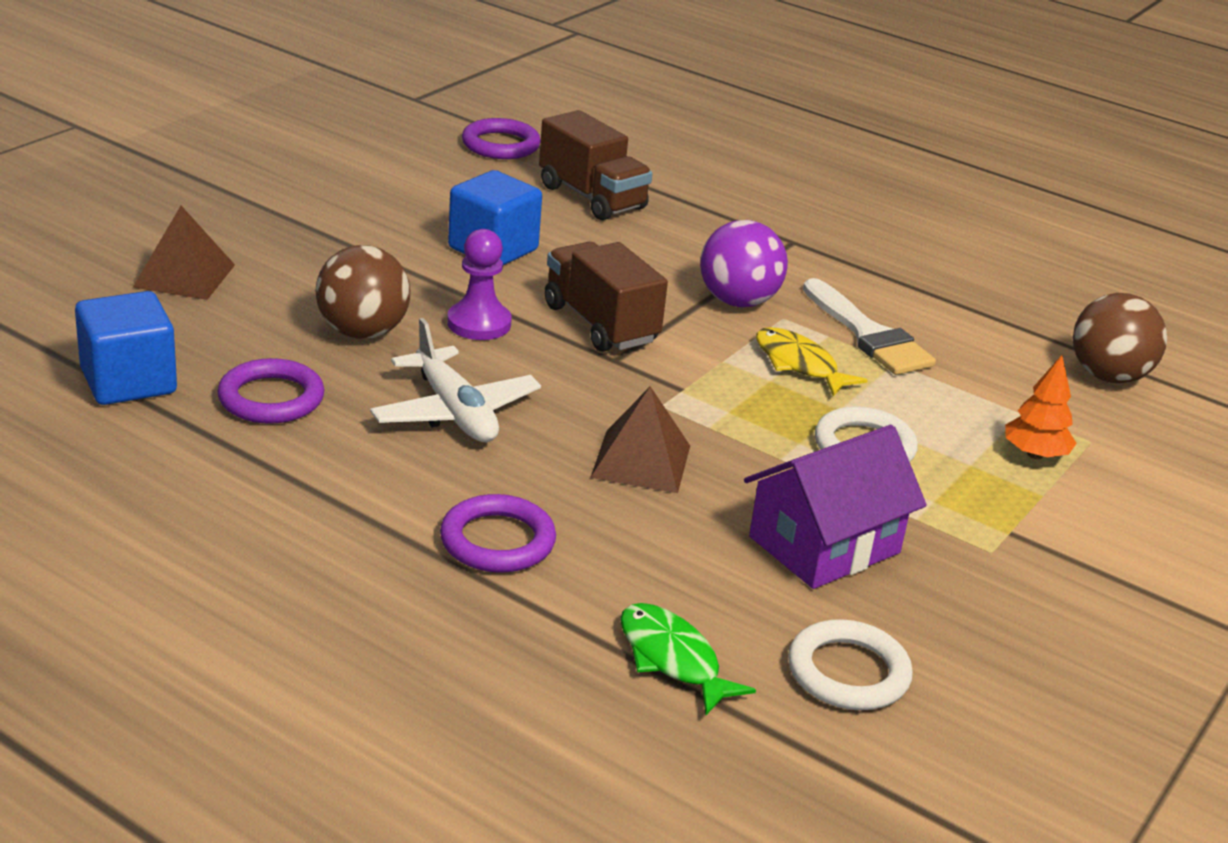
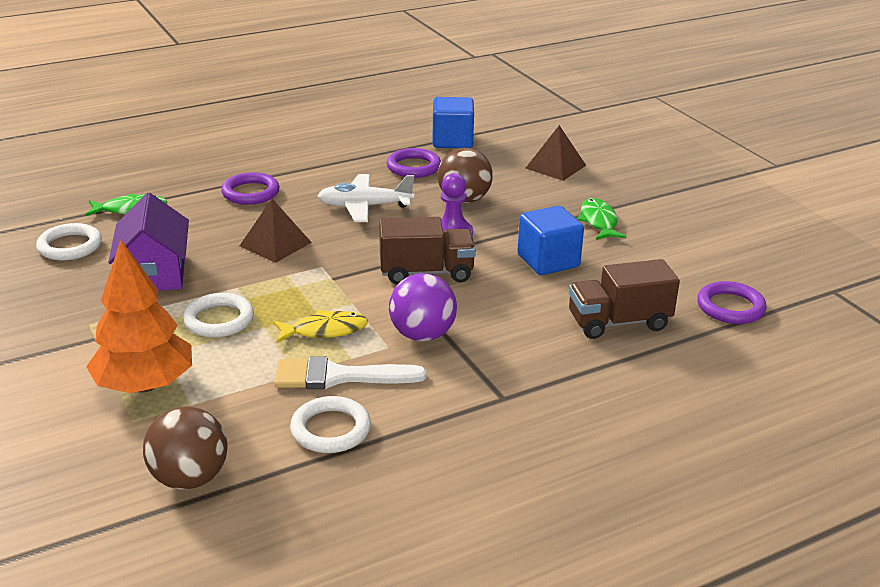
camera: 120 degrees right, 0 degrees up
orange tree [1005,355,1077,459] -> orange tree [86,240,192,393], size x1.93
none -> white ring [290,396,371,453]
none -> green fish [577,198,626,240]

